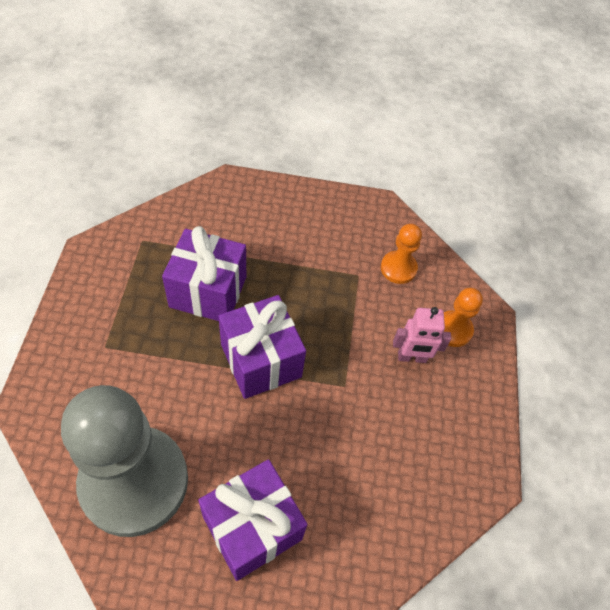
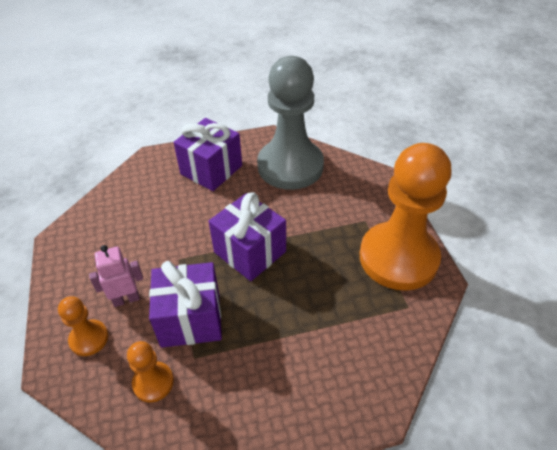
camera: 165 degrees right, 10 degrees down
purple gift [162,226,246,321] -> purple gift moved to [149,261,222,348]
none -> orange pawn [360,143,452,291]

